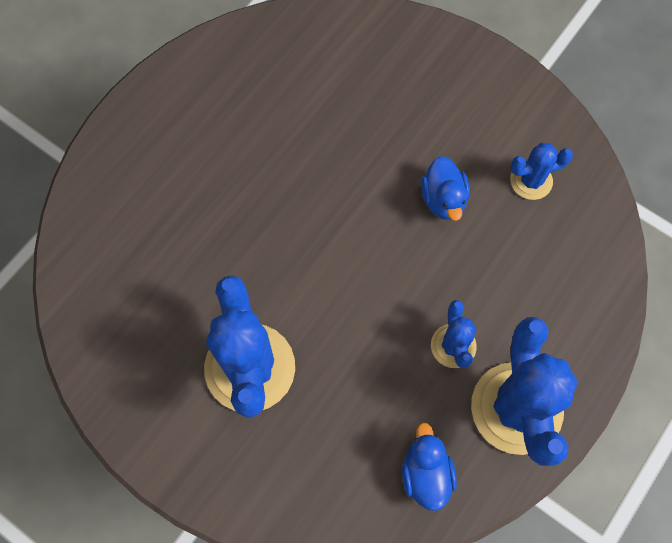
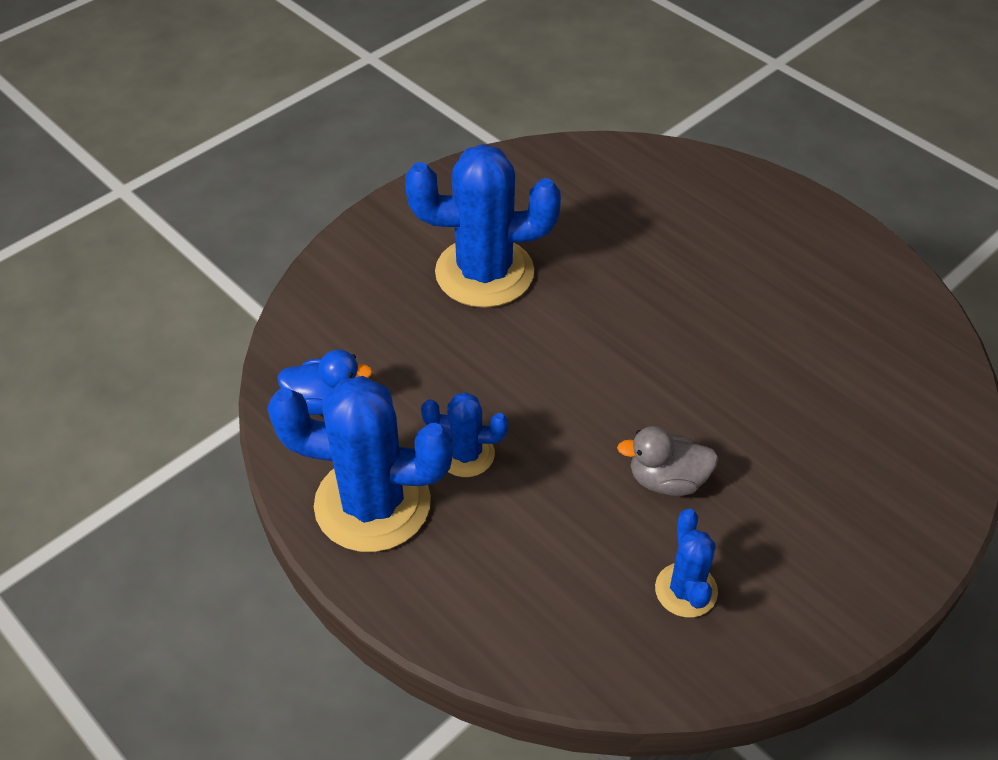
camera: 100 degrees right, 20 degrees down
blue duck [421,156,470,221] -> grey duck [617,426,718,496]

